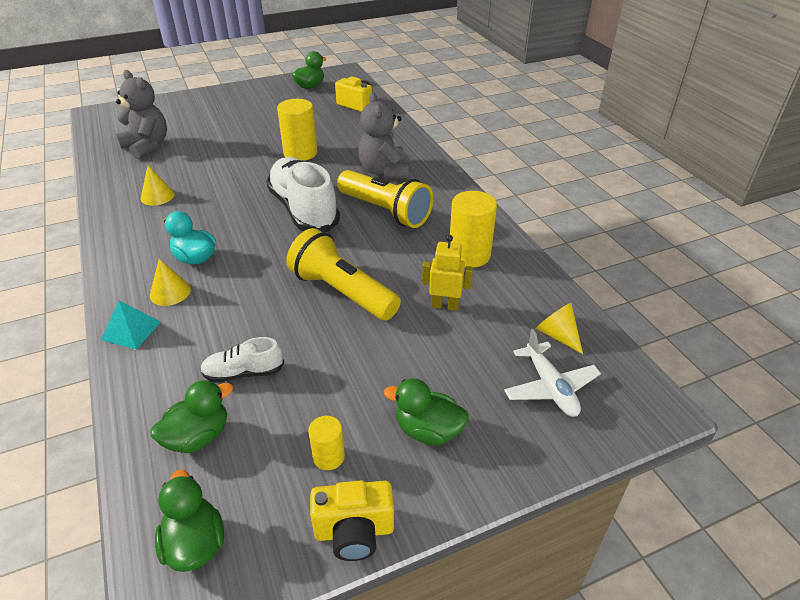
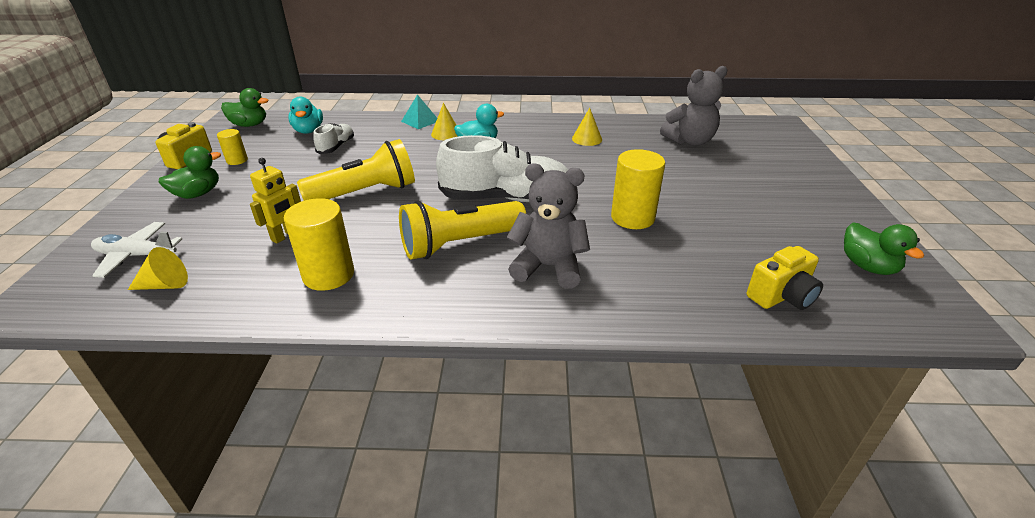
camera: 115 degrees right, 5 degrees down
green duck [151,380,233,453] -> turquoise duck [288,97,323,134]

